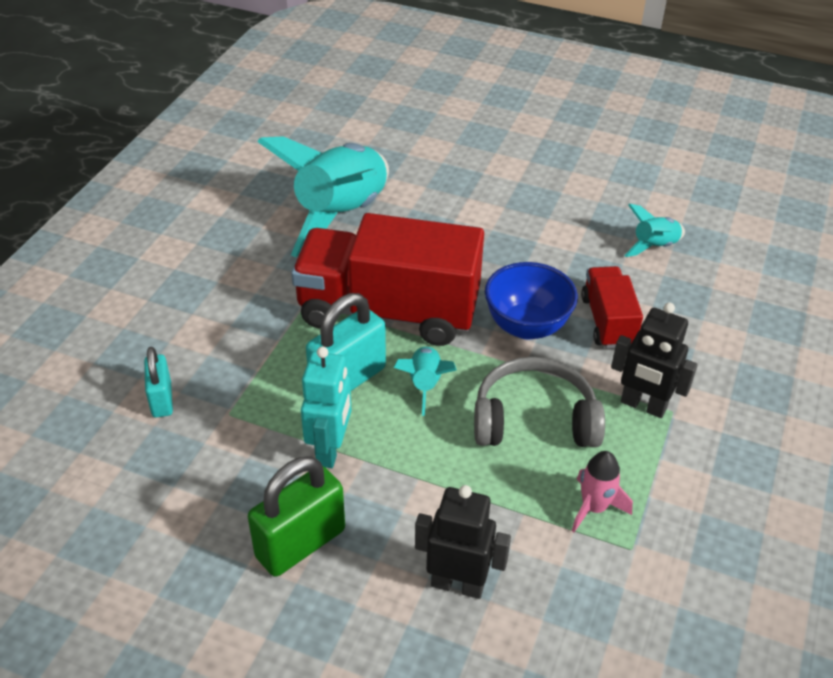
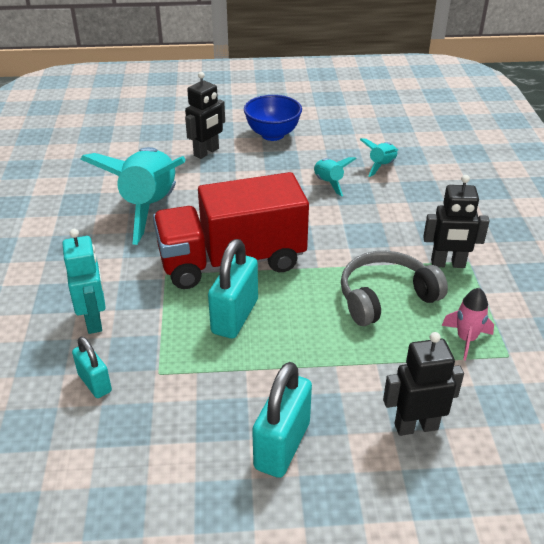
camera: 25 degrees left, 5 degrees down
green padlock [248,456,345,577] -> turquoise padlock [252,362,312,478]
turquoise robot [301,347,352,468] -> turquoise robot moved to [62,229,106,334]
turquoise rocket [394,346,457,416] -> turquoise rocket moved to [314,157,356,196]
blue bowl [485,262,578,339] -> blue bowl moved to [244,95,302,141]
red truck [581,266,643,348] -> none
none -> black robot [185,72,225,159]

